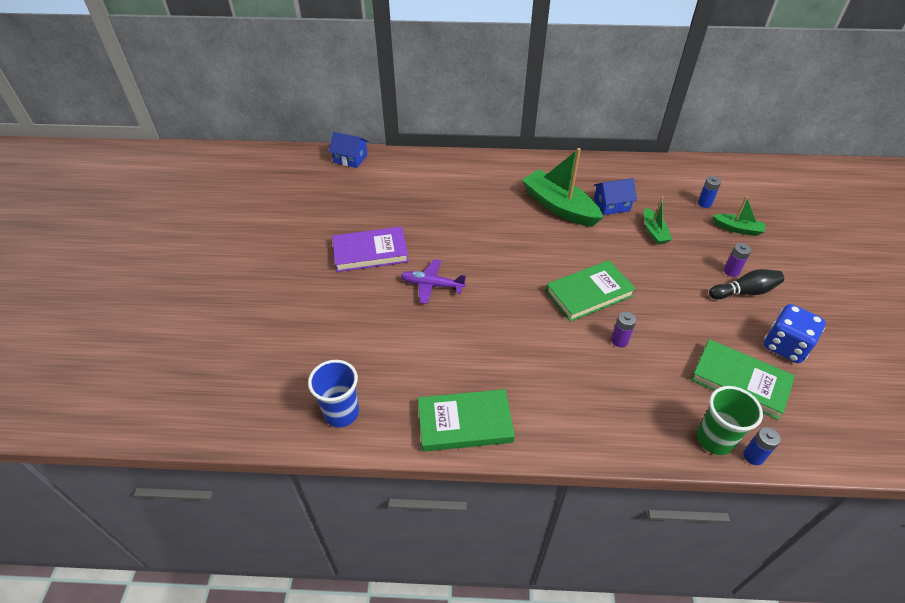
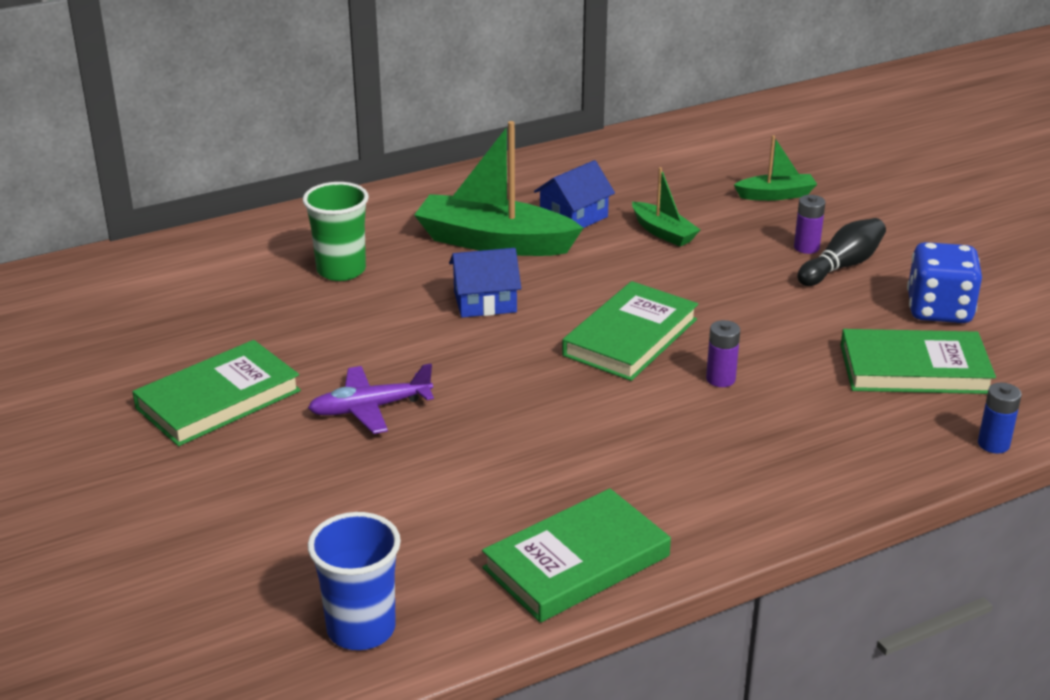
camera: 30 degrees left, 15 degrees down
blue house [328,132,369,168] -> blue house moved to [449,248,521,318]
purple book [332,226,409,272] -> green book [132,340,301,446]
green cup [697,386,763,455] -> green cup moved to [303,182,369,281]
blue battery [698,176,721,208] -> none

